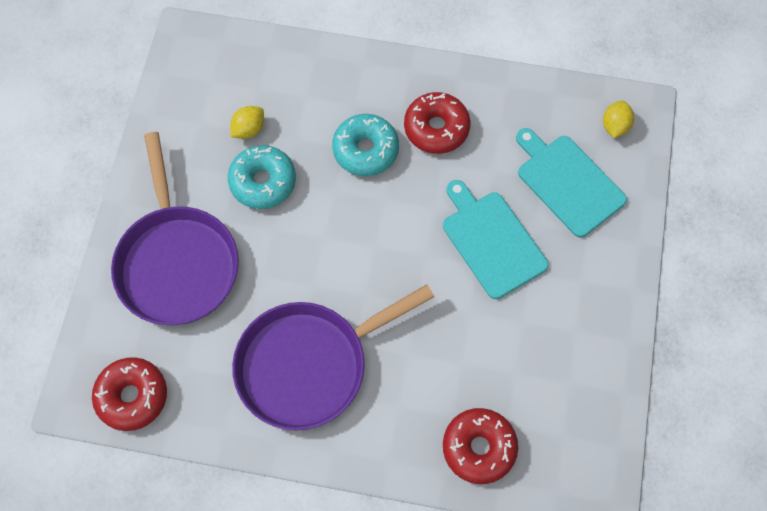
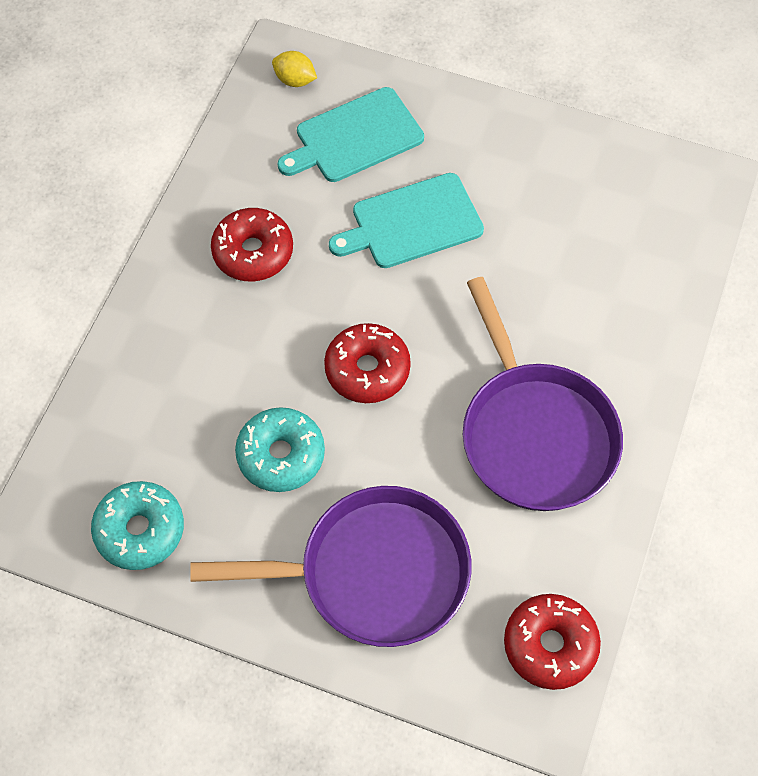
camera: 80 degrees left, 5 degrees down
yellow lemon [230,106,264,139] -> none
turquoise donut [332,114,399,176] -> turquoise donut moved to [91,481,184,570]
red donut [443,408,518,484] -> red donut moved to [324,323,411,403]

